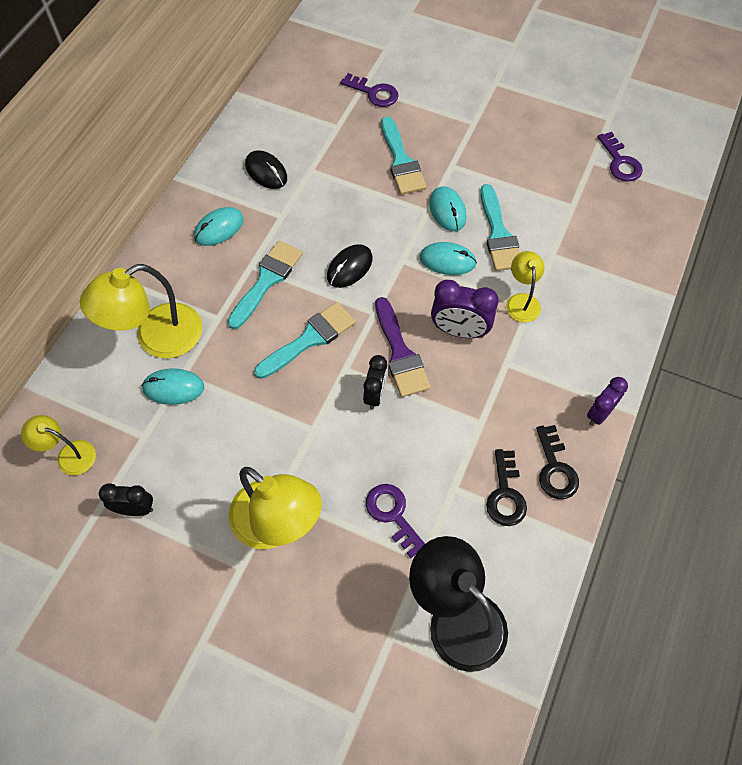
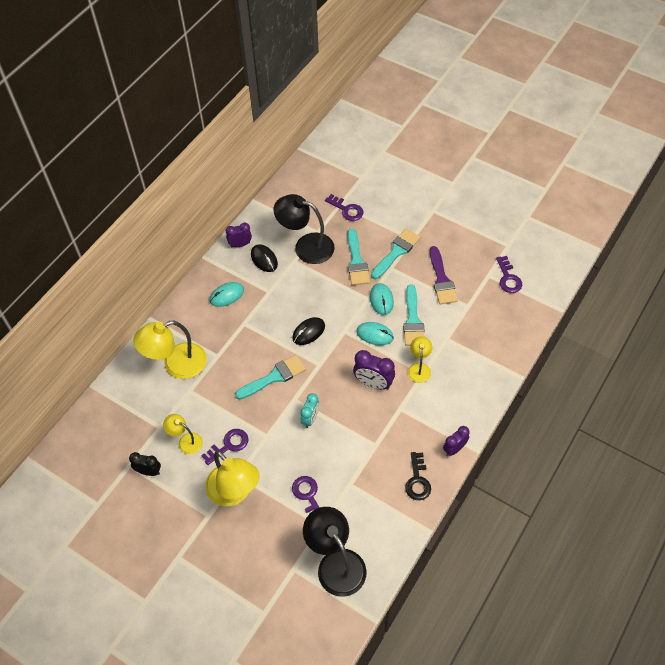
camera: 10 degrees right, 5 degrees down
yellow lamp [21,415,96,475] -> yellow lamp moved to [163,414,203,454]
turquoise mouse [141,368,204,405] -> none
turquoise brush [227,240,303,329] -> turquoise brush moved to [371,229,420,279]
black clock [363,355,388,410] -> turquoise clock [301,393,319,428]
purple brush [375,297,431,397] -> purple brush moved to [430,246,458,304]
black key [486,449,527,526] -> none
none -> purple key [201,429,249,465]
none -> purple clock [226,223,252,248]
none -> black lamp [274,194,335,264]

